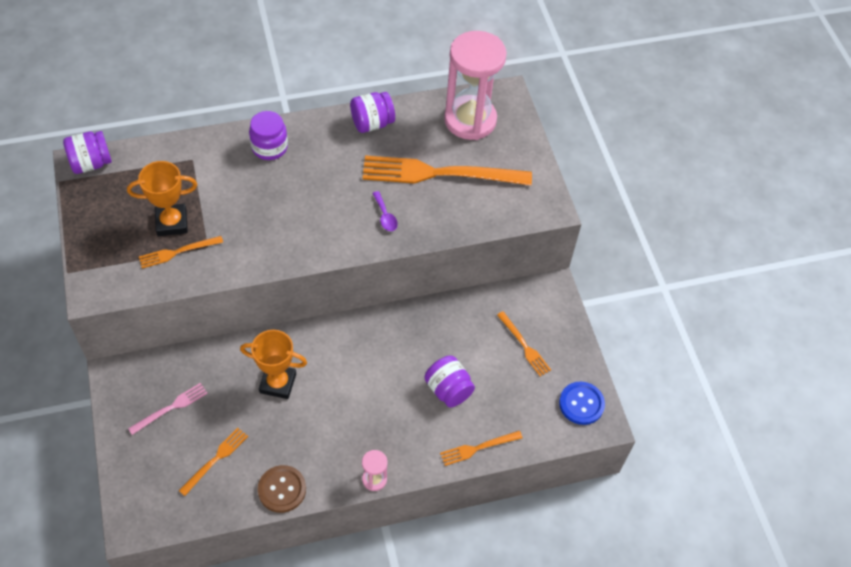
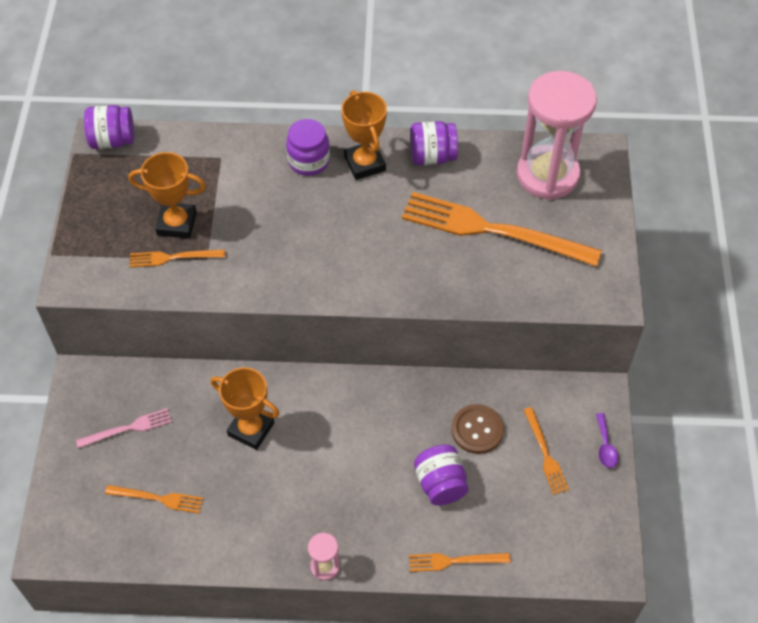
camera: 20 degrees right, 0 degrees up
orange fork [179,428,248,496] -> orange fork turned 45 degrees clockwise [105,485,203,514]
brown button [258,465,306,513] -> brown button moved to [451,404,504,454]
purple spoon [372,191,398,231] -> purple spoon moved to [596,413,619,468]
blue button [559,382,605,425] -> none
none -> orange trophy [341,90,387,180]

